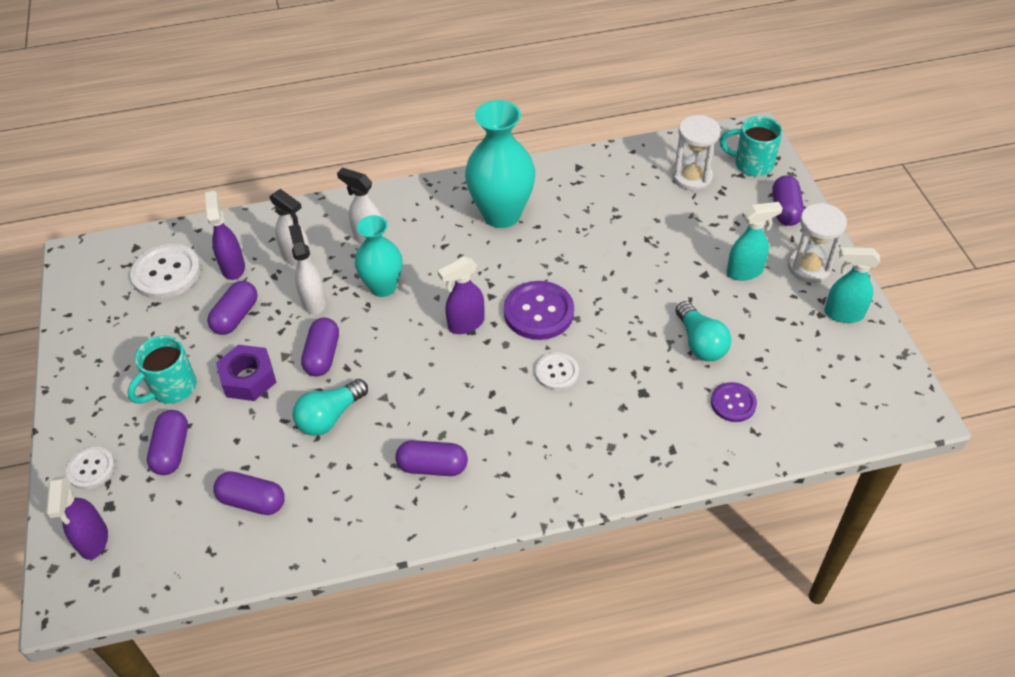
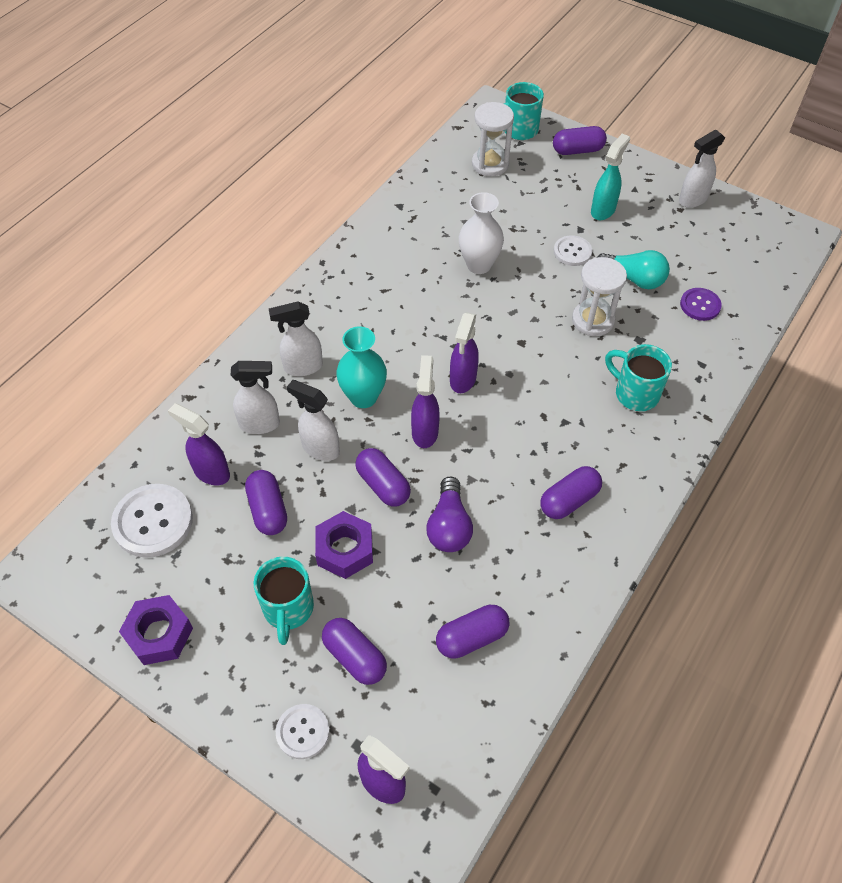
camera: 45 degrees left, 5 degrees up
turquoise light bulb [293,379,368,436] -> purple light bulb [426,477,473,552]
turquoise vase [465,100,535,228] -> none
purple button [504,281,574,340] -> none
white button [535,352,579,390] -> white button moved to [554,235,592,266]
purple capsule [772,175,804,226] -> purple capsule turned 60 degrees counterclockwise [553,126,607,155]
white hourglass [788,203,847,283] -> white hourglass moved to [572,257,627,336]
turquoise spray bottle [824,247,880,323] -> white spray bottle [679,130,725,208]
none -> purple nut [119,595,193,665]
none -> purple spray bottle [411,355,440,448]
none -> white vase [459,192,504,274]
none -> turquoise mug [605,344,672,411]

